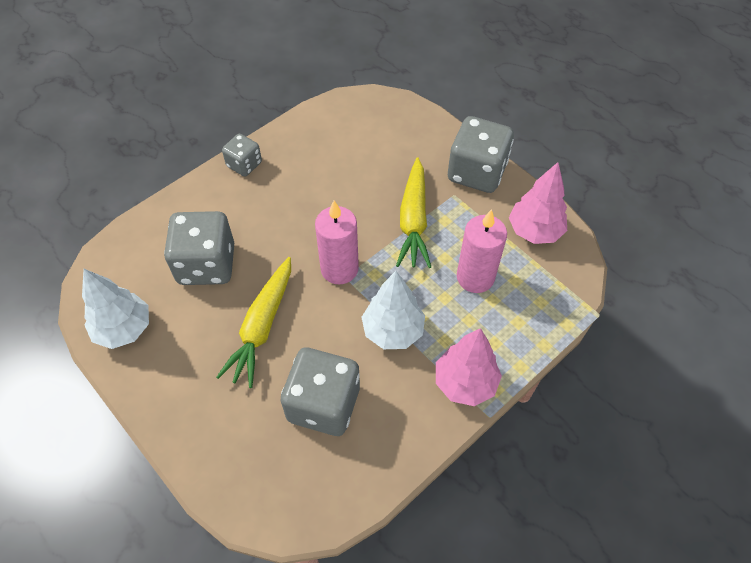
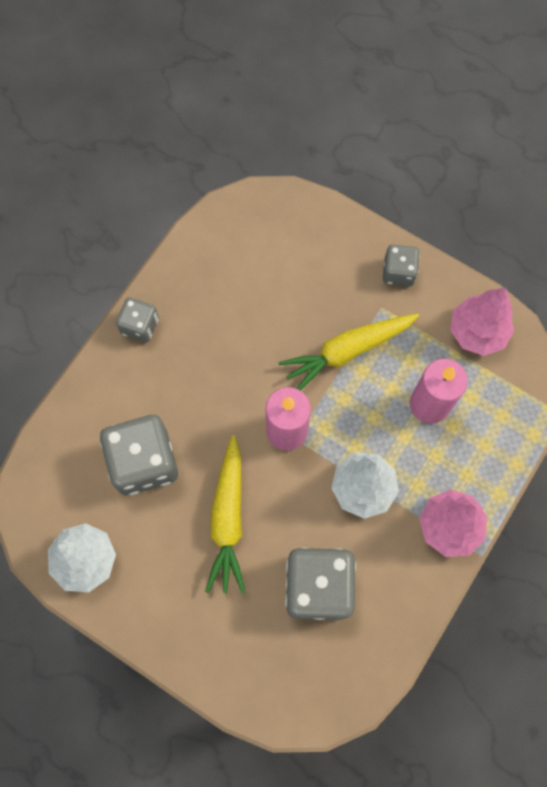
camera: 15 degrees left, 15 degrees up
yellow carrot [396,157,431,268] -> yellow carrot turned 75 degrees clockwise [278,314,419,390]
grey dice [448,116,514,193] -> grey dice [383,245,420,287], size x0.55

